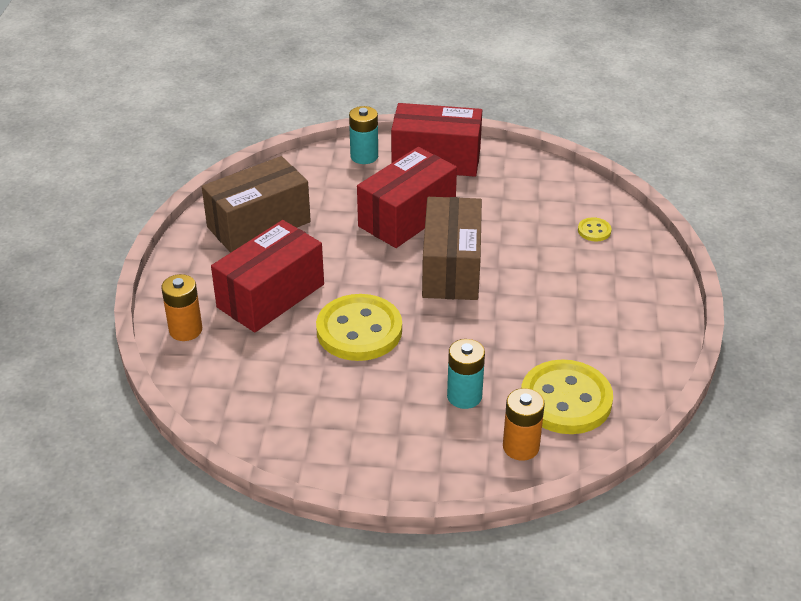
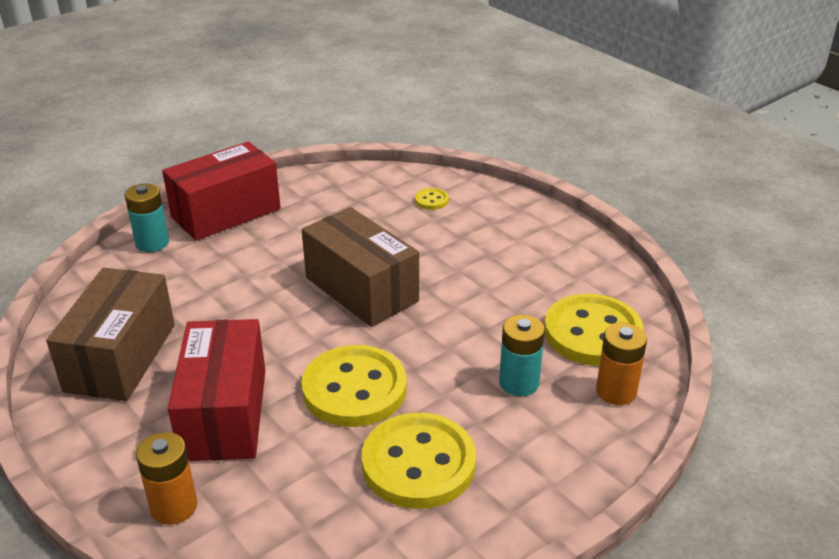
camera: 45 degrees left, 5 degrees down
red box [357,147,457,248] -> none
none -> yellow button [362,413,476,509]

